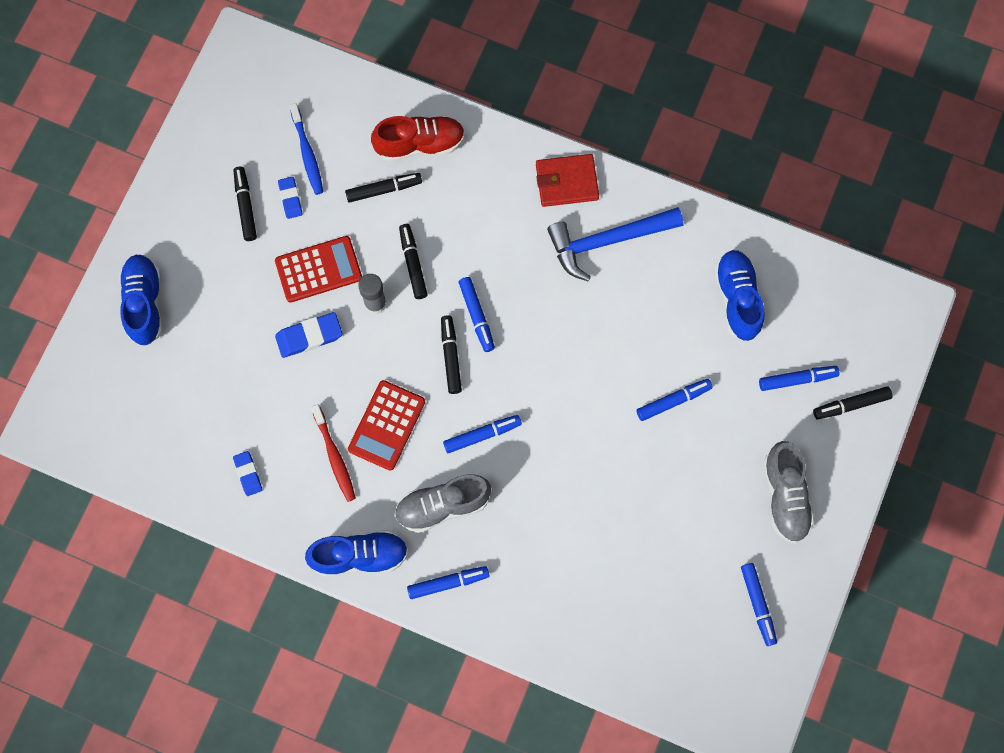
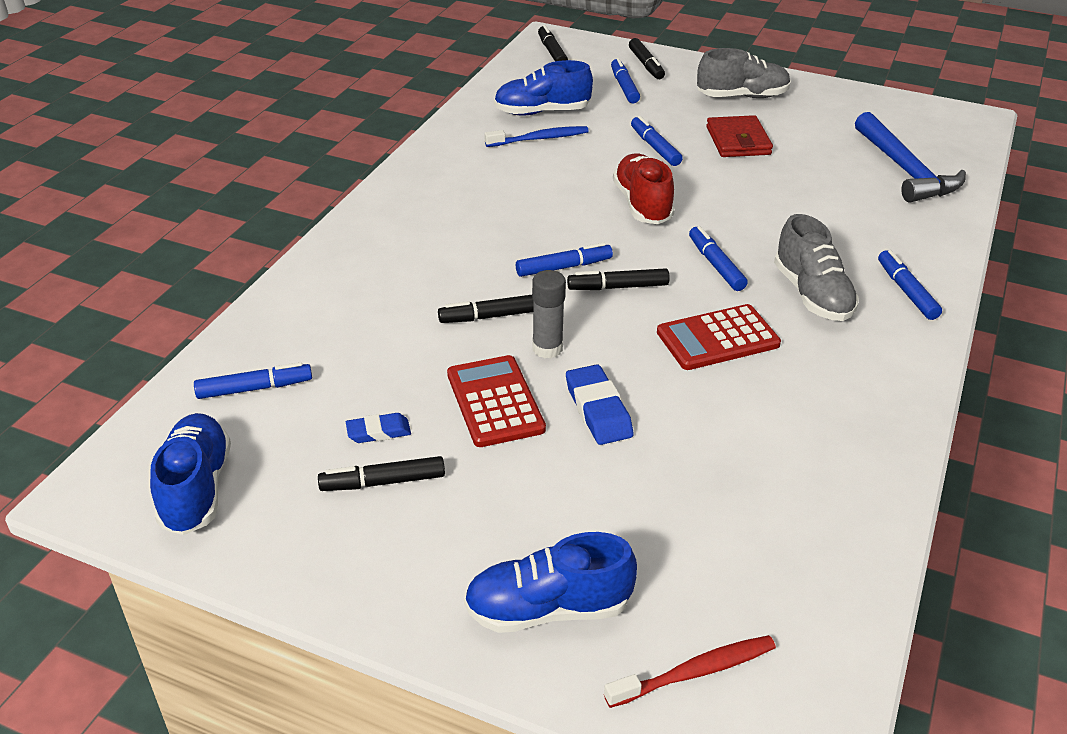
camera: 90 degrees left, 35 degrees down
blue eraser [233,451,263,496] -> none
blue toothbrush [289,103,323,195] -> blue toothbrush moved to [485,126,589,147]
blue shoe [305,530,408,577] -> blue shoe moved to [150,413,231,535]
red toothbrush [311,404,356,502] -> red toothbrush moved to [604,635,776,708]
black marker [345,173,422,203] -> black marker moved to [538,25,568,61]
red calculator [348,380,425,471] -> red calculator turned 135 degrees clockwise [657,304,781,370]
red shoe [371,116,465,162] -> red shoe moved to [613,154,675,224]
red wallet [536,154,599,207] -> red wallet moved to [706,115,773,157]
blue hammer [547,207,683,281] -> blue hammer moved to [855,112,966,203]
blue marker [741,563,777,646] -> blue marker moved to [194,362,312,399]

